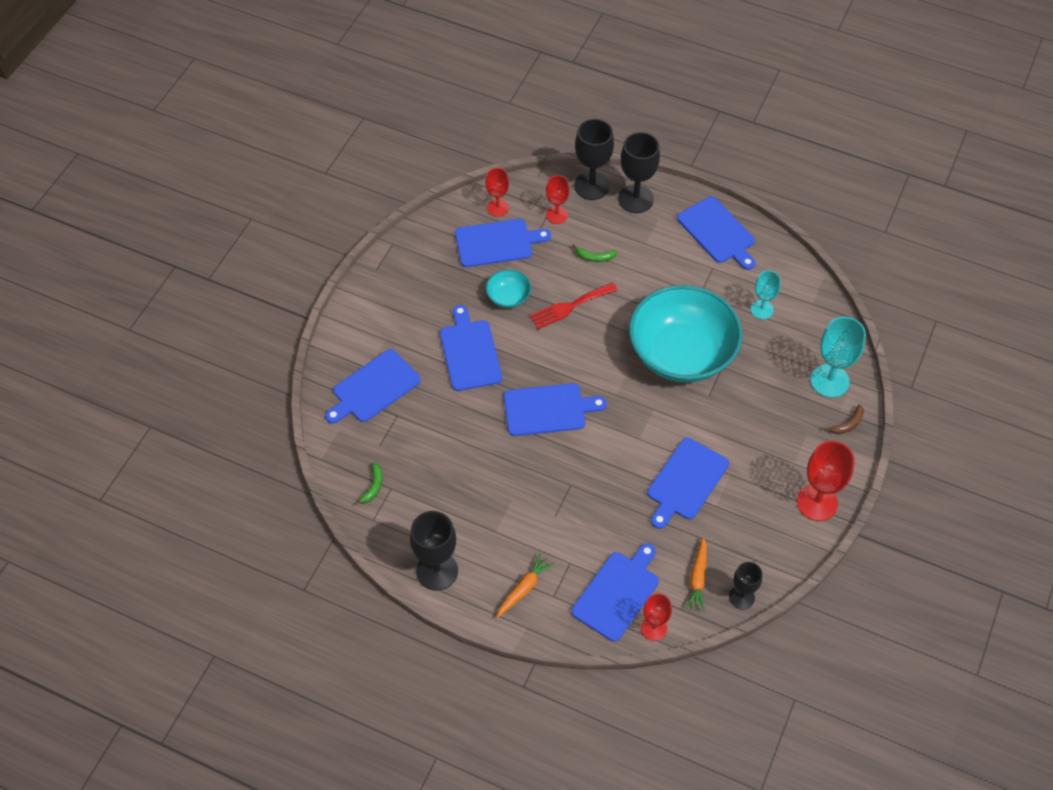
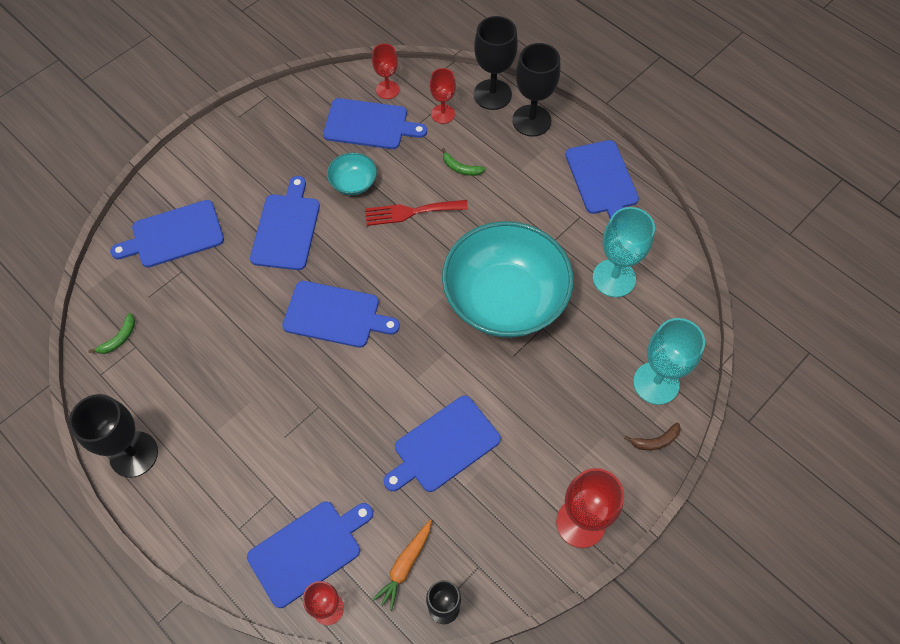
camera: 20 degrees right, 5 degrees up
orange carrot [497,554,554,618] -> none
turquoise goblet [751,271,781,319] -> turquoise goblet [593,207,655,297], size x1.64

